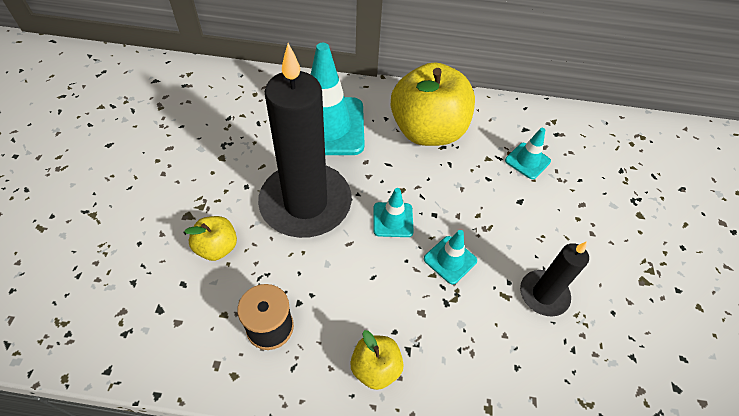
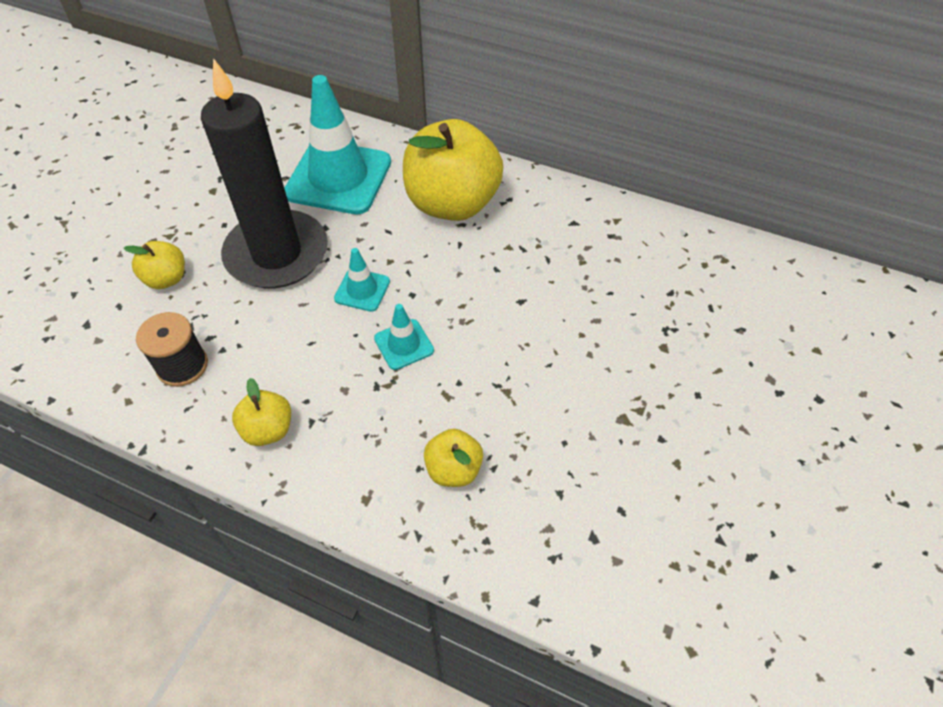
camera: 20 degrees right, 0 degrees up
turquoise traffic cone [505,128,551,179] -> none
black candle [520,241,589,317] -> none
none -> yellow apple [424,429,483,487]

